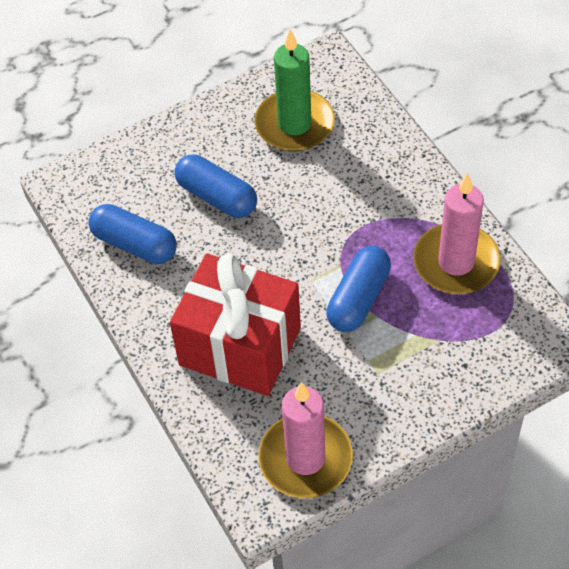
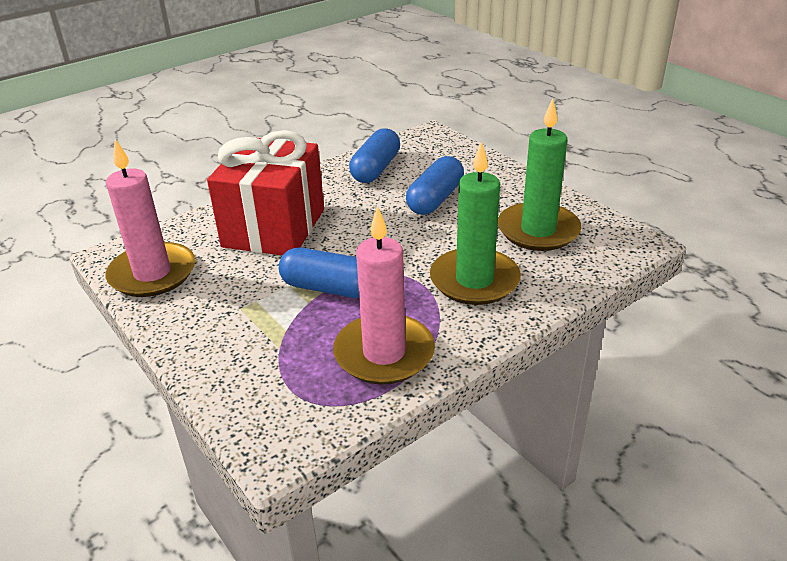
camera: 80 degrees right, 20 degrees down
none -> green candle [430,141,521,305]

